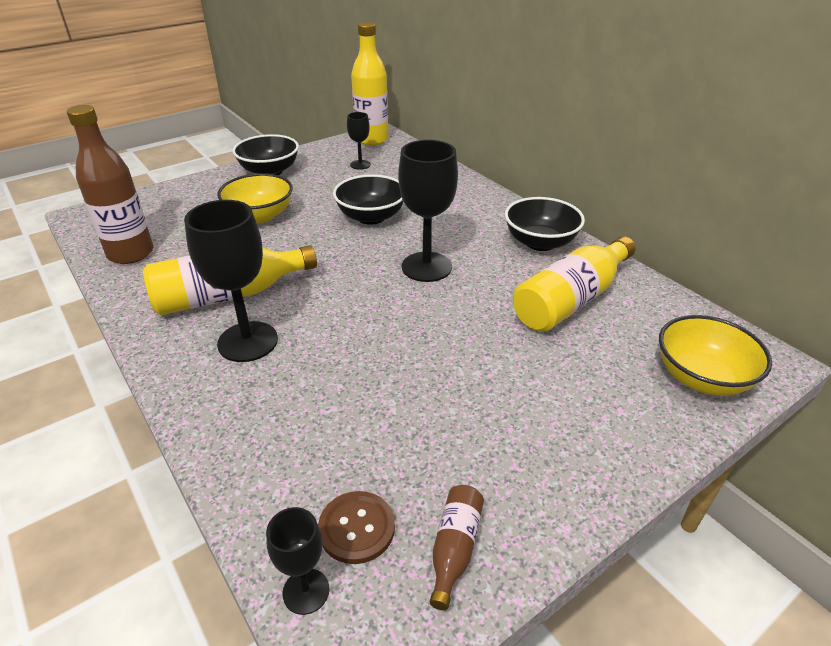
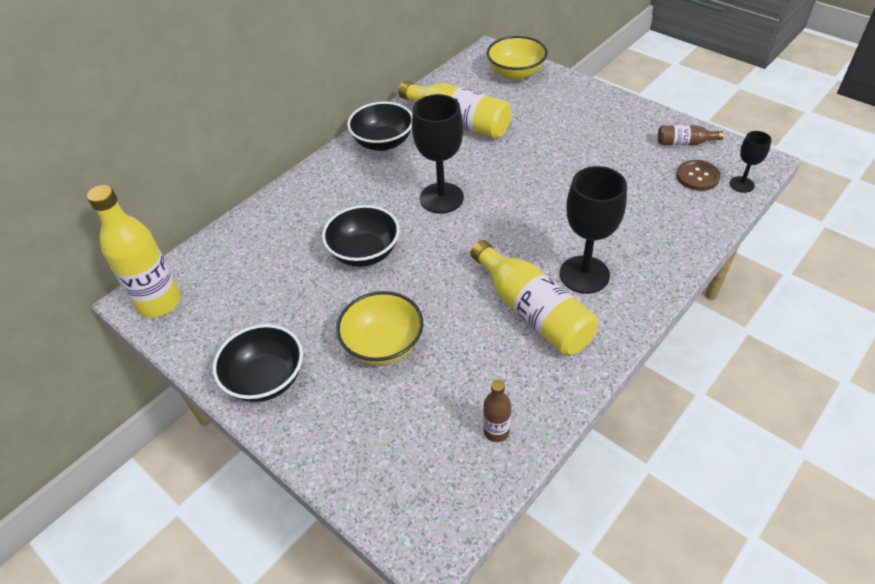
camera: 100 degrees left, 10 degrees up
brown bottle [67,105,153,264] -> brown bottle [483,380,511,442], size x0.49
black goblet [347,112,371,170] -> none

